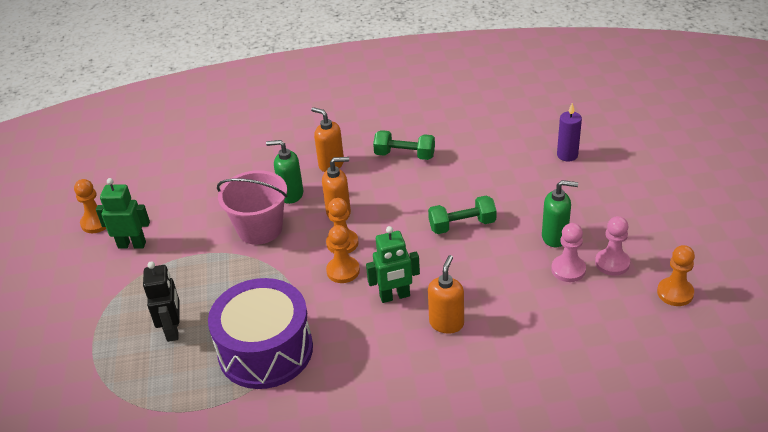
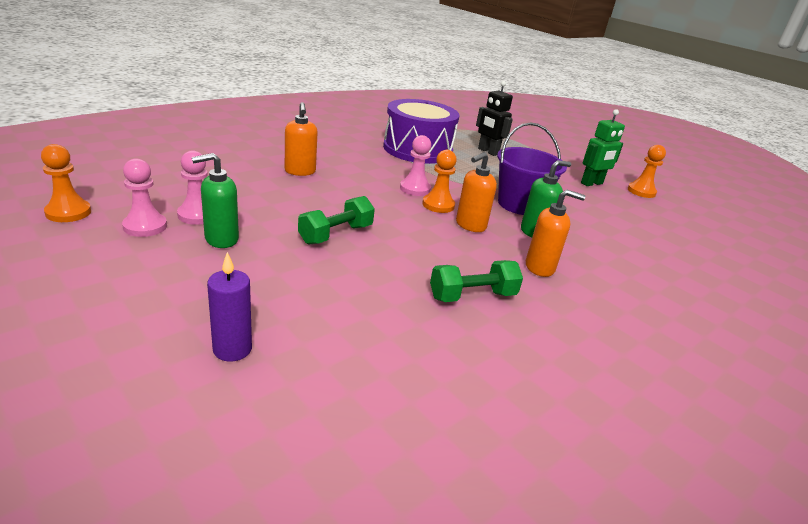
camera: 140 degrees right, 10 degrees down
pink bucket [217,170,287,245] -> purple bucket [497,122,567,215]
orange pawn [326,225,360,283] -> pink pawn [400,135,431,196]
green robot [366,226,420,303] -> none

